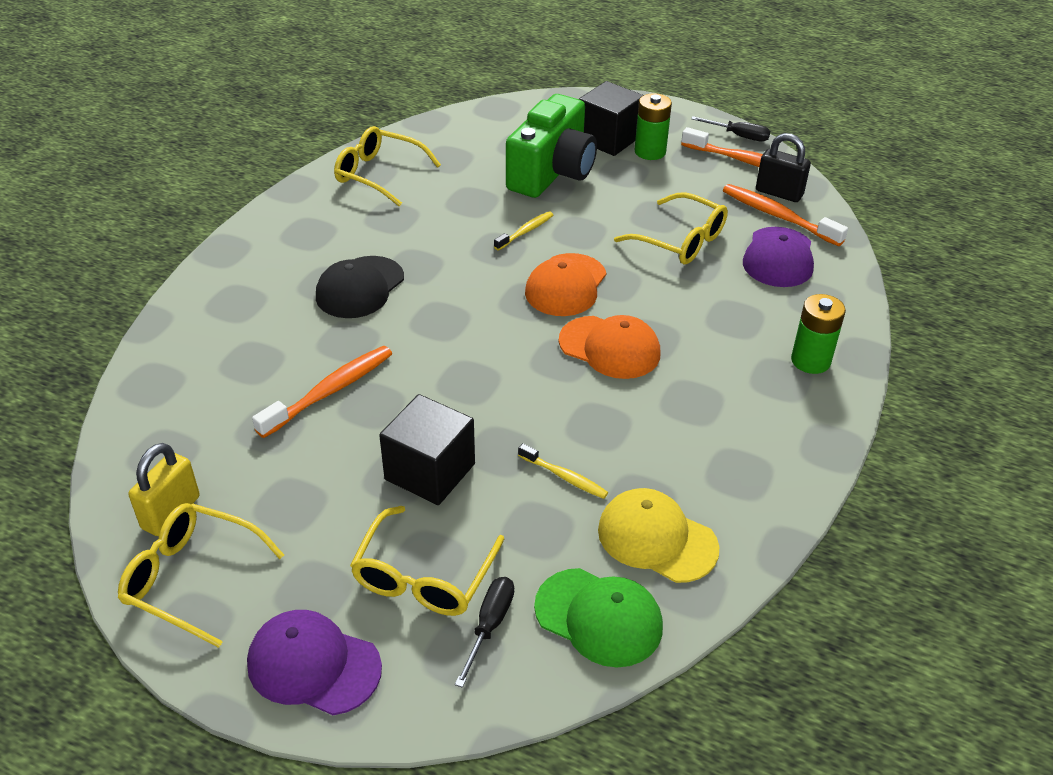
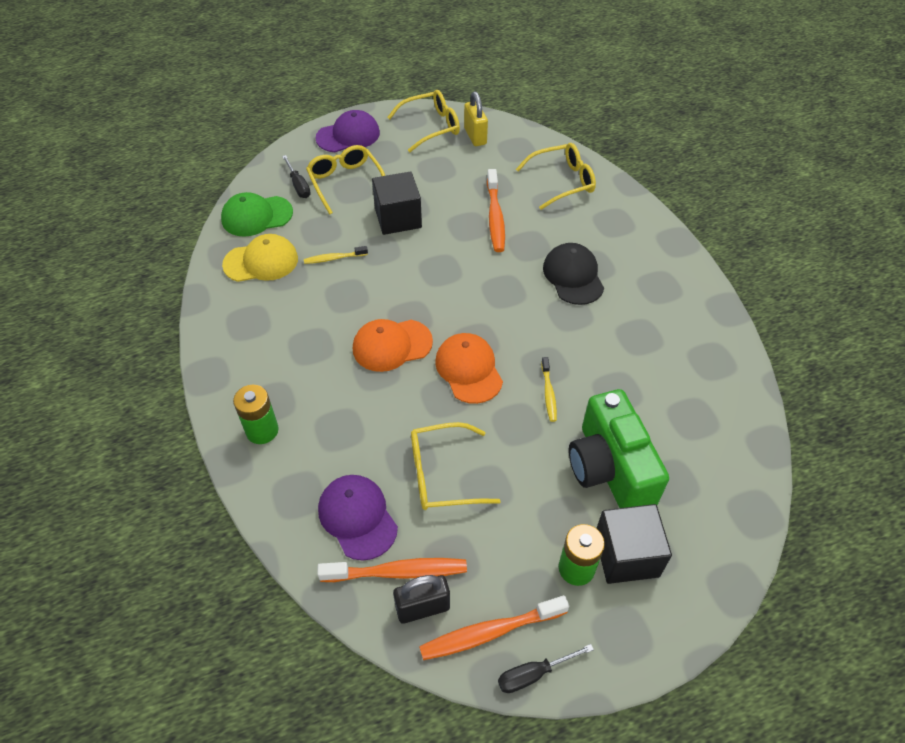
camera: 135 degrees right, 10 degrees up
yellow glasses [334,126,441,206] -> yellow glasses moved to [516,143,596,210]

